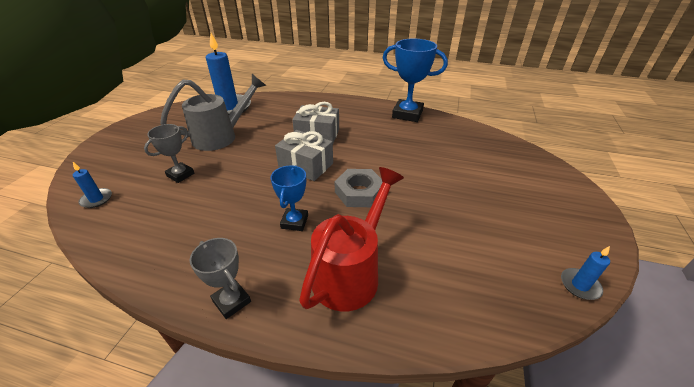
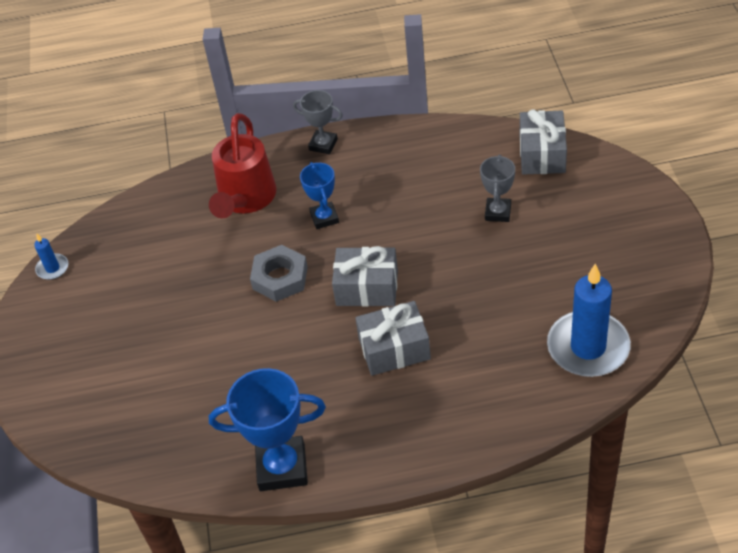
camera: 160 degrees right, 10 degrees up
blue candle [73,162,112,208] -> grey gift [520,109,567,175]
grey watering can [160,74,266,151] -> none

